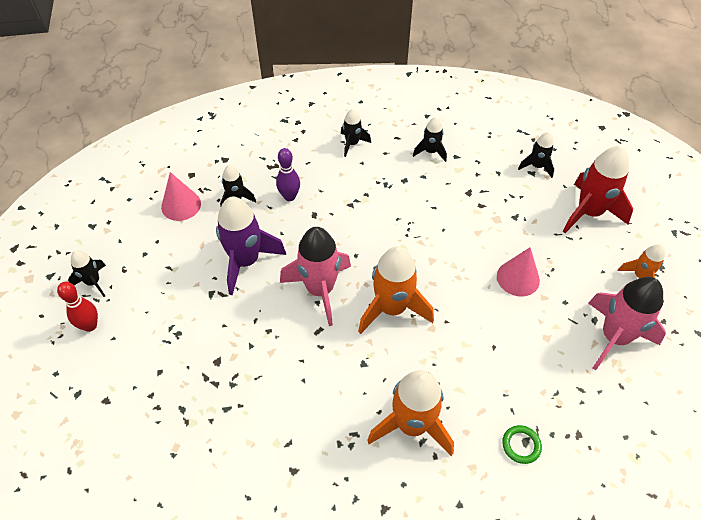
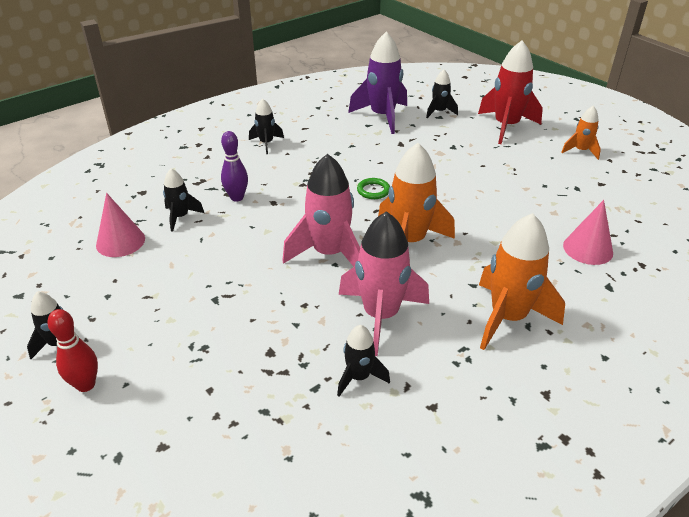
camera: 30 degrees left, 15 degrees down
purple rocket [216,197,286,295] -> purple rocket moved to [348,32,407,134]
black rocket [413,117,447,162] -> black rocket moved to [337,325,390,397]
pink cone [497,248,540,297] -> pink cone moved to [563,200,613,265]
green ring [502,425,542,464] -> green ring moved to [357,178,390,199]
pink rocket [588,277,666,370] -> pink rocket moved to [339,211,429,356]

